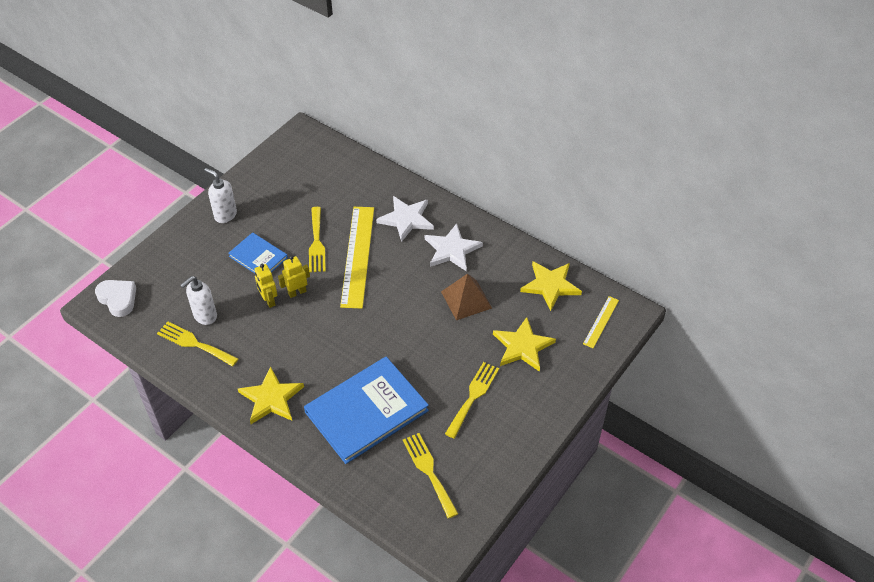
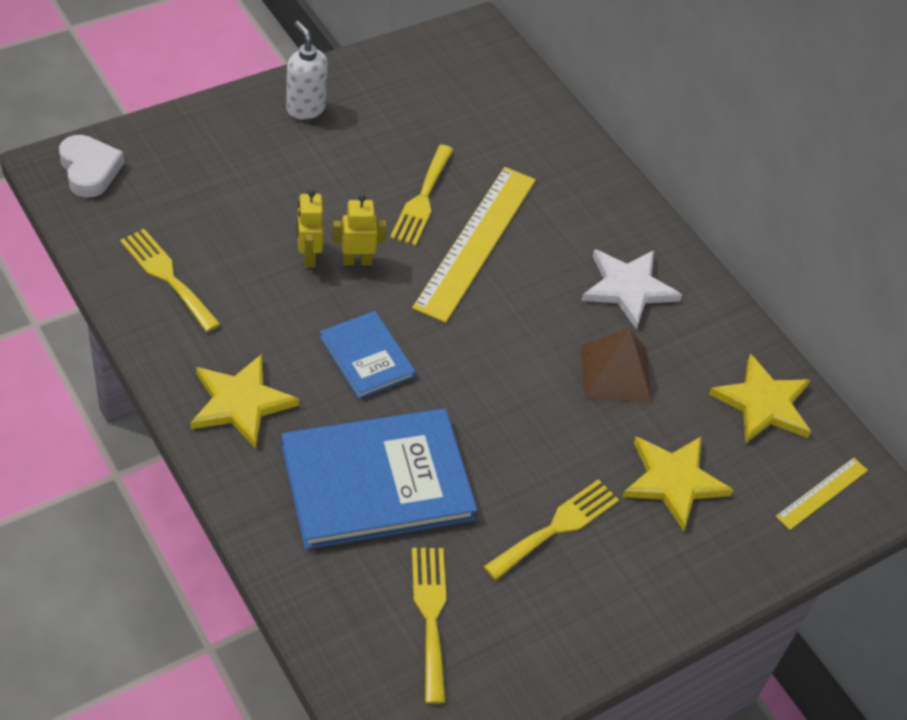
camera: 15 degrees right, 0 degrees up
white soap dispenser [180,276,217,325] -> none
blue book [228,232,288,273] -> blue book moved to [320,311,416,399]
white star [376,196,434,242] -> none

